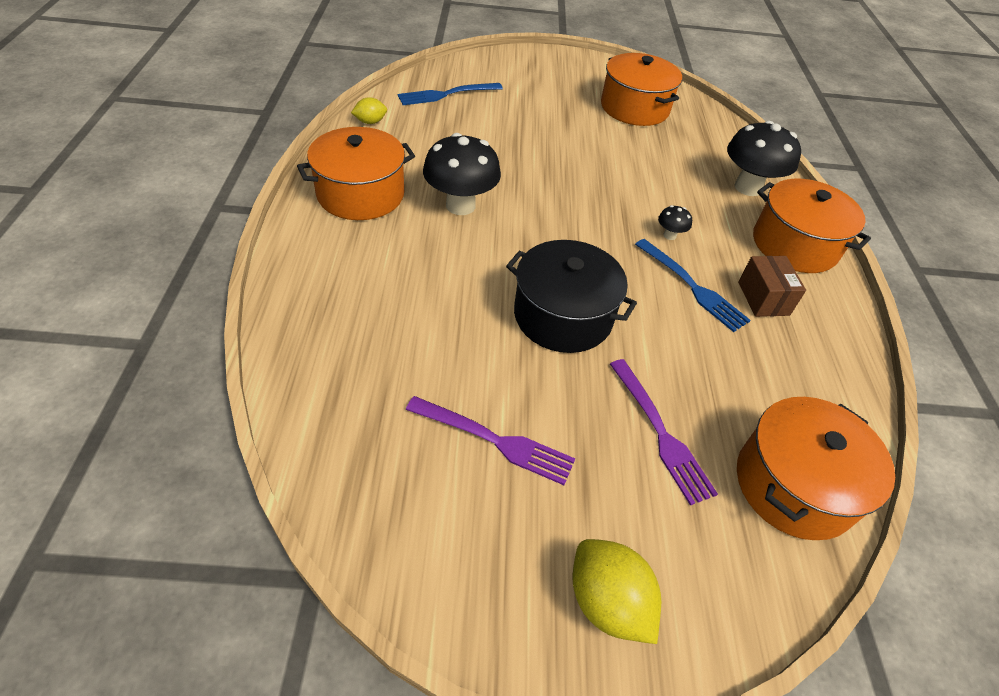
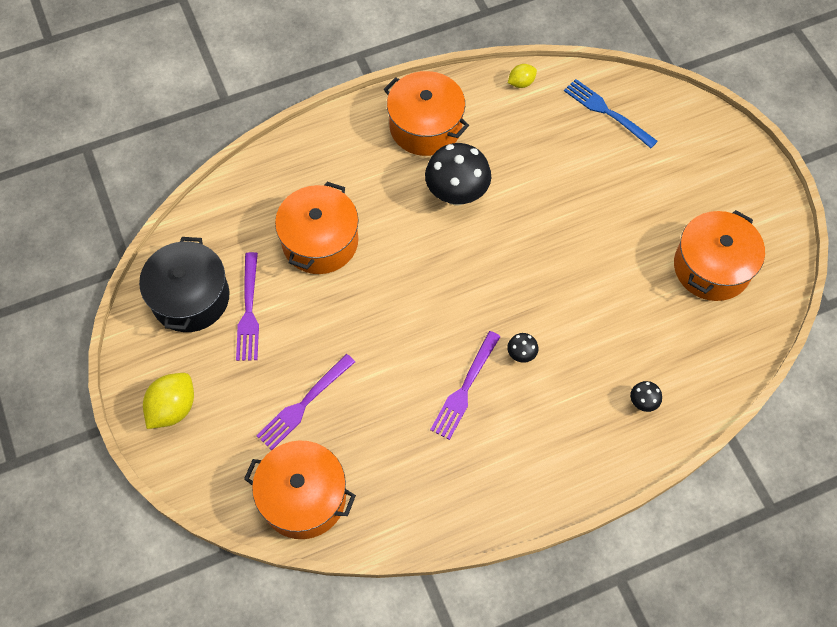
camera: 70 degrees right, 15 degrees up
yellow lemon [351,97,387,124] -> yellow lemon turned 75 degrees counterclockwise [508,64,537,88]
black pot [506,240,637,353] -> black pot moved to [139,237,230,332]
blue fork [635,239,751,332] -> purple fork [430,331,501,440]
black mushroom [727,121,801,196] -> black mushroom [630,381,662,412], size x0.44
brown box [738,256,806,317] -> none
orange pot [753,179,871,273] -> orange pot moved to [275,182,358,274]

